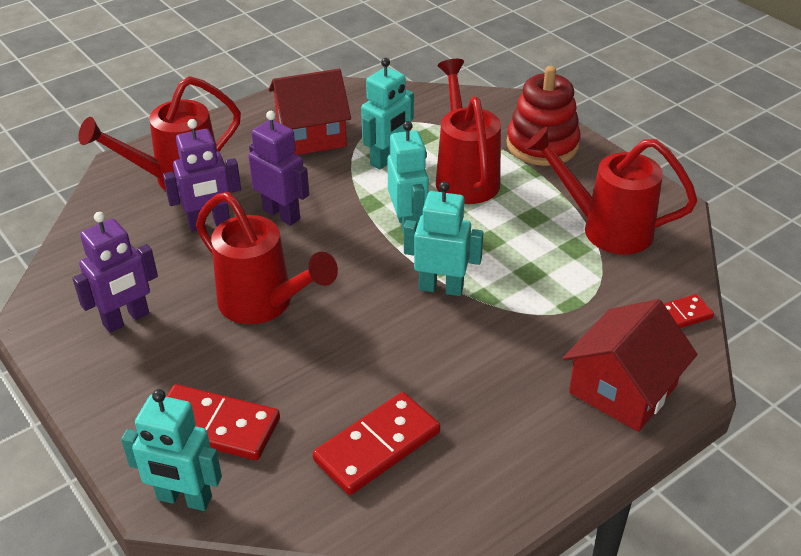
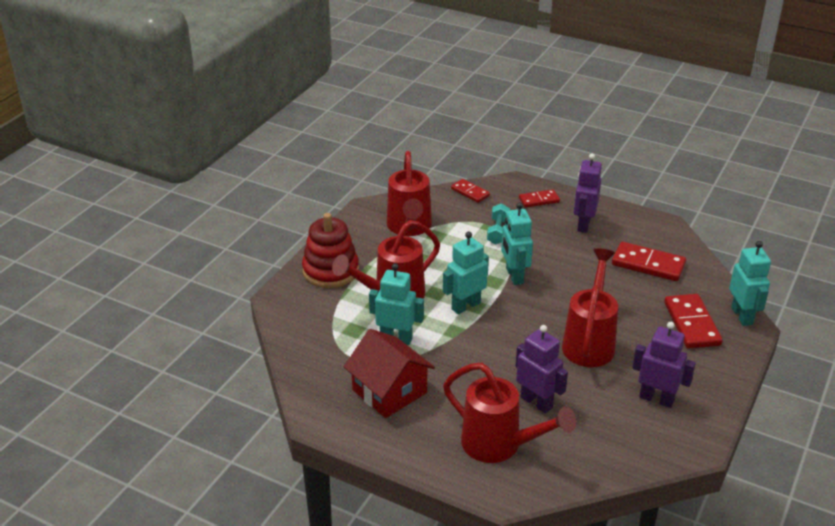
camera: 115 degrees left, 5 degrees down
purple robot [248,111,309,226] -> purple robot moved to [574,154,602,233]
red house [563,299,697,432] -> red domino [519,189,560,207]
none -> turquoise dumbbell [487,203,510,245]

